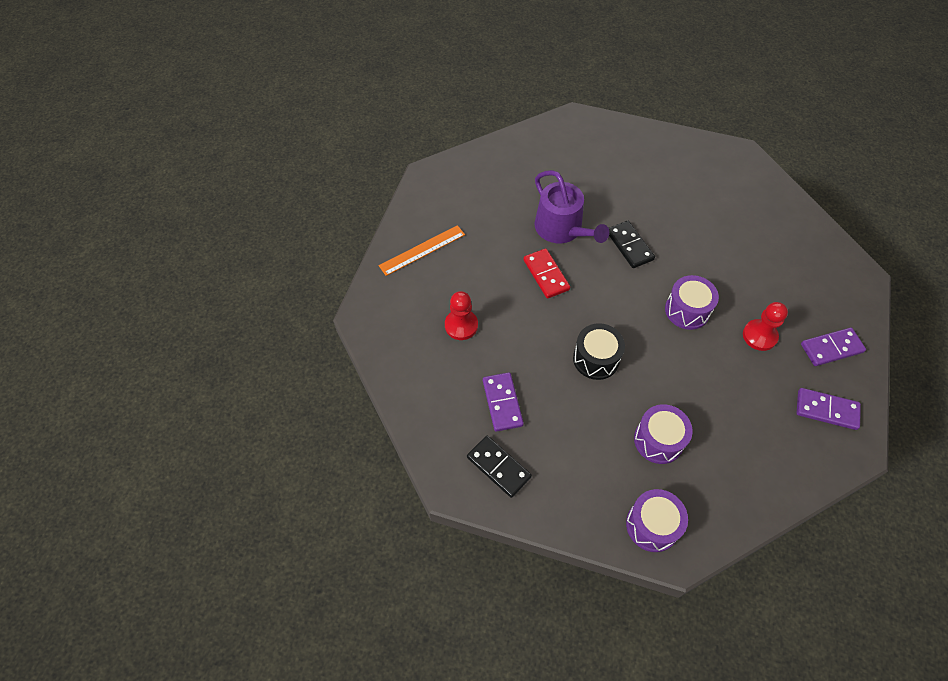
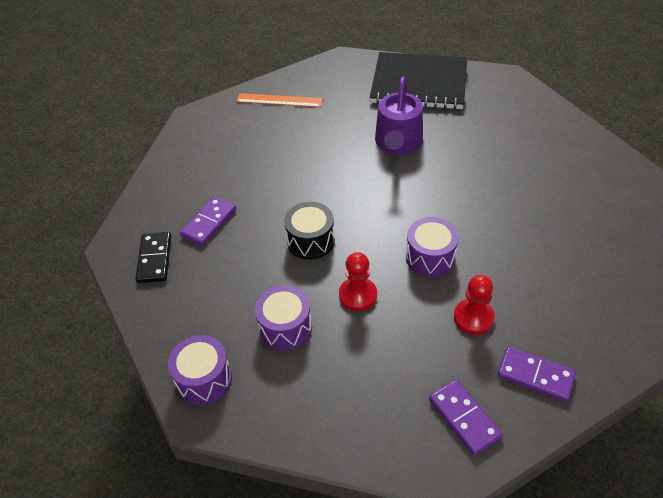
camera: 45 degrees right, 10 degrees down
red pawn [445,291,478,340] -> red pawn moved to [339,252,377,311]
red domino [523,249,570,299] -> none
black domino [609,221,655,268] -> none
none -> black notebook [370,52,467,110]

